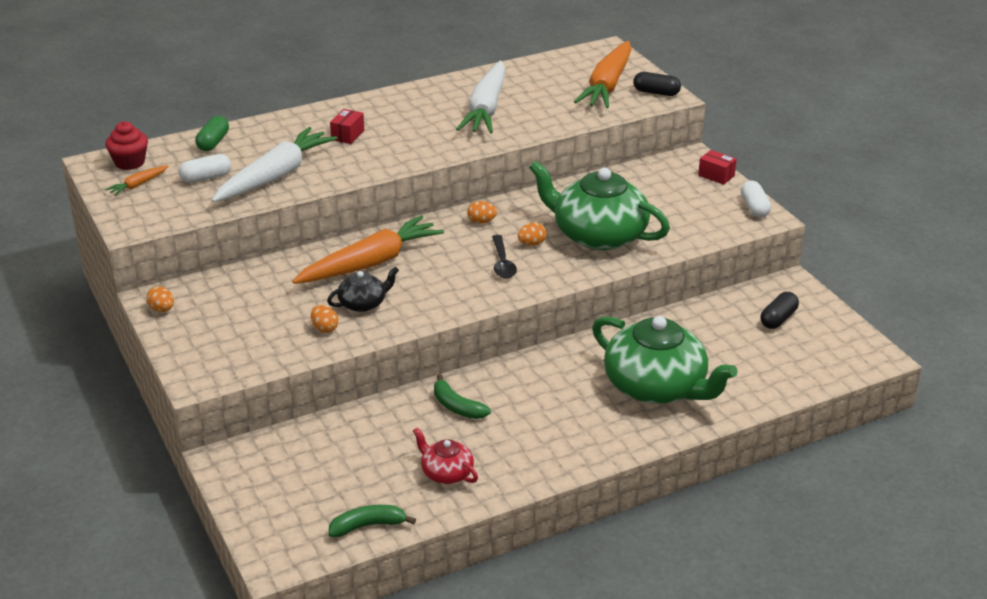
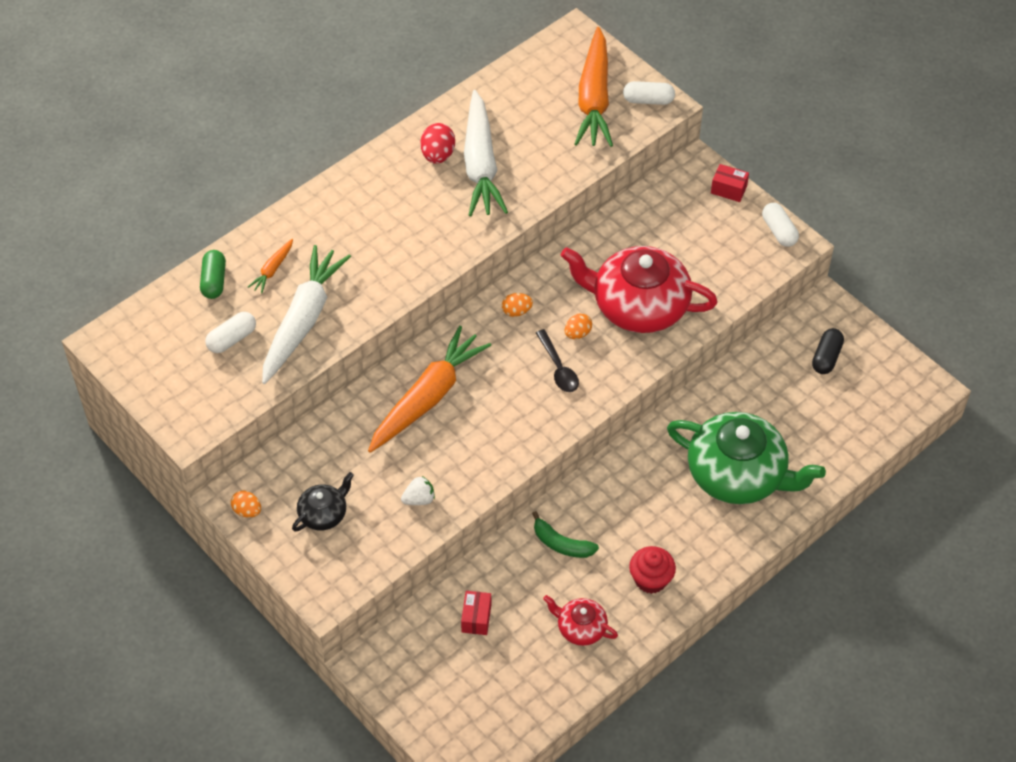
camera: 15 degrees left, 20 degrees up
red cupcake [105,121,148,170] -> red cupcake moved to [629,546,676,594]
orange carrot [105,165,169,196] -> orange carrot moved to [248,239,293,294]
orange egg [311,305,338,333] -> white strawberry [401,476,435,505]
black teapot [327,267,399,312] -> black teapot moved to [292,472,354,531]
green banana [328,505,416,537] -> none
red box [330,109,364,144] -> red box moved to [461,591,491,635]
green teapot [529,161,670,250] -> red teapot [561,246,718,333]
black capsule [633,72,681,96] -> white capsule [623,81,675,105]
none -> red egg [421,123,455,164]

